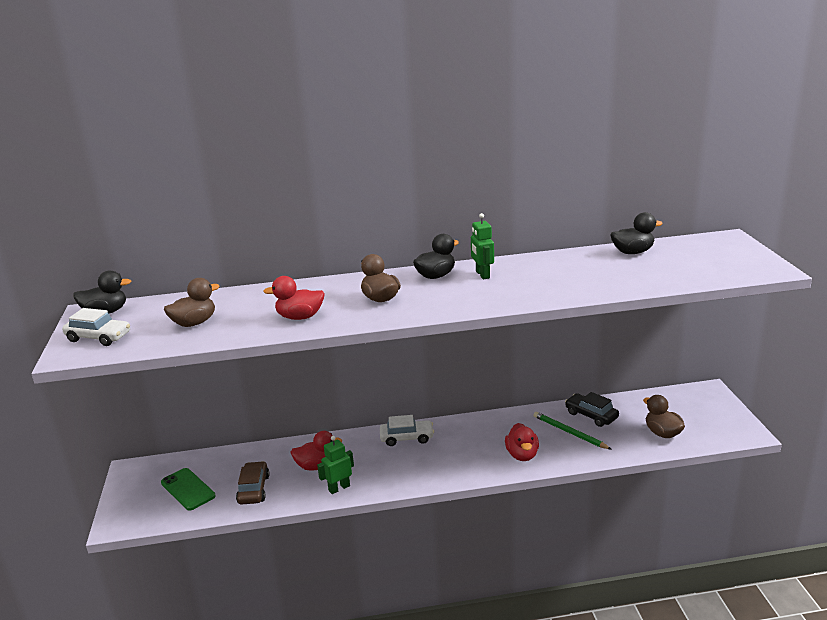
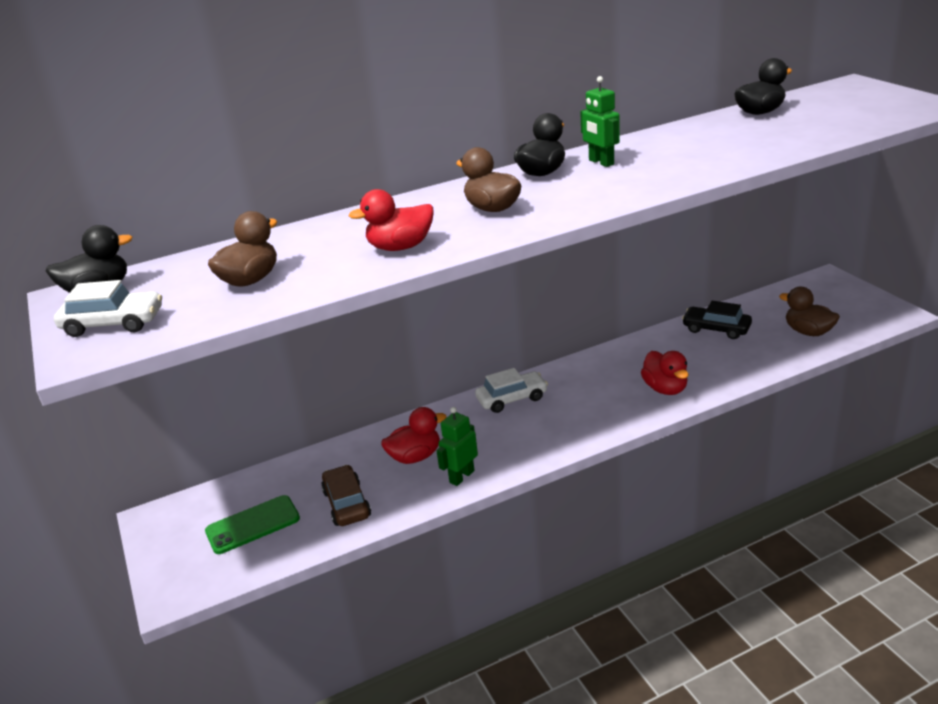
camera: 15 degrees left, 5 degrees up
green phone [161,468,216,511] -> green phone turned 60 degrees counterclockwise [205,495,300,554]
green pencil [534,412,612,450] -> none

